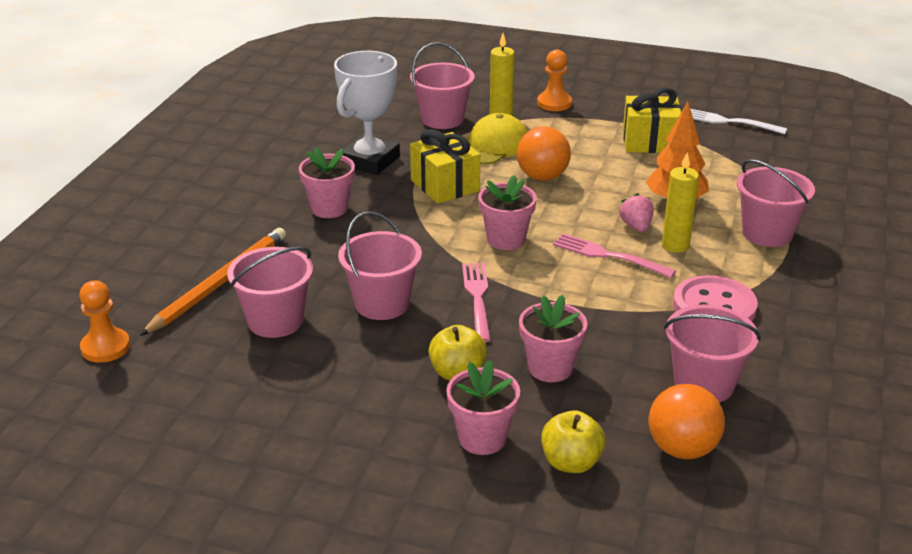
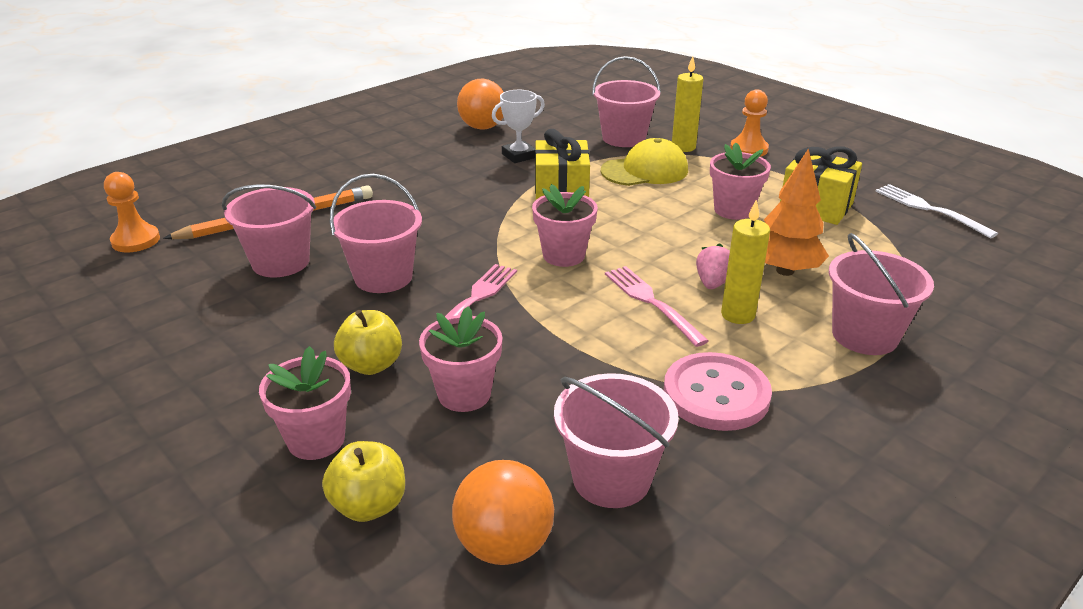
camera: 30 degrees right, 0 degrees up
pink flower pot [299,147,355,218] -> pink flower pot moved to [710,143,771,220]
white trophy [334,51,400,175] -> white trophy [492,90,545,163], size x0.59
orange ball [517,127,571,181] -> orange ball moved to [457,79,503,130]

